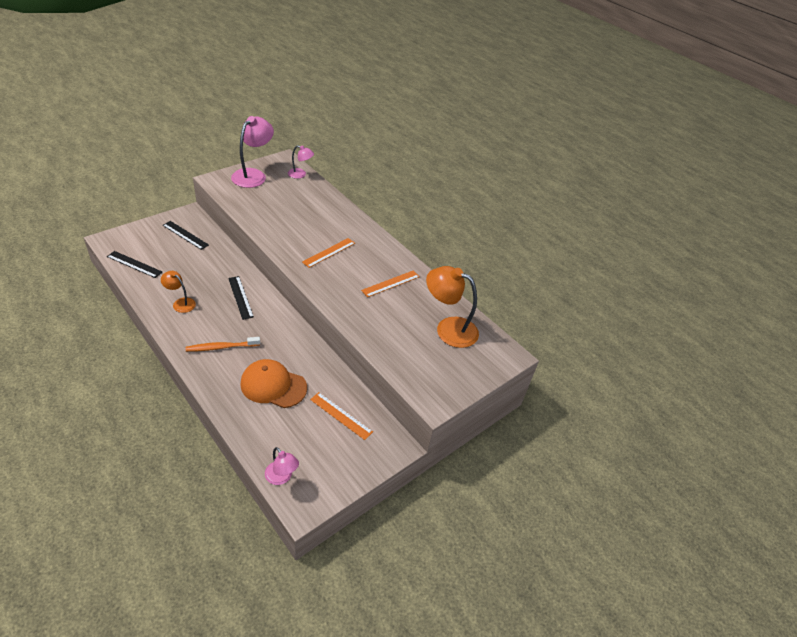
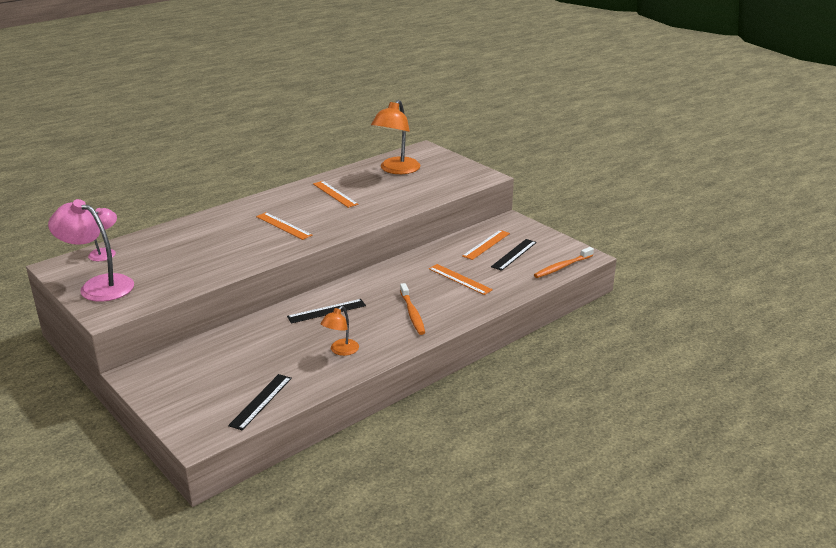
camera: 85 degrees left, 15 degrees down
black ruler [163,221,209,250] -> black ruler moved to [491,239,537,271]
orange cap [240,359,307,408] -> orange ruler [429,264,493,295]
pink lamp [265,447,299,485] -> orange toothbrush [534,247,594,278]

